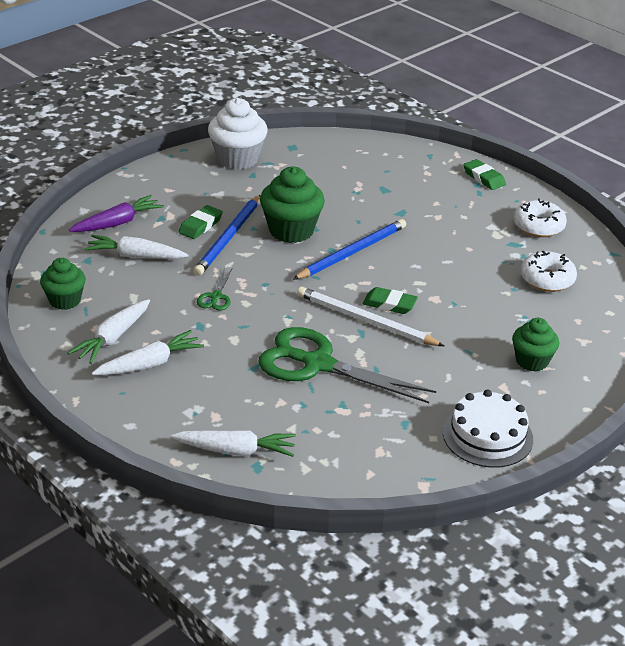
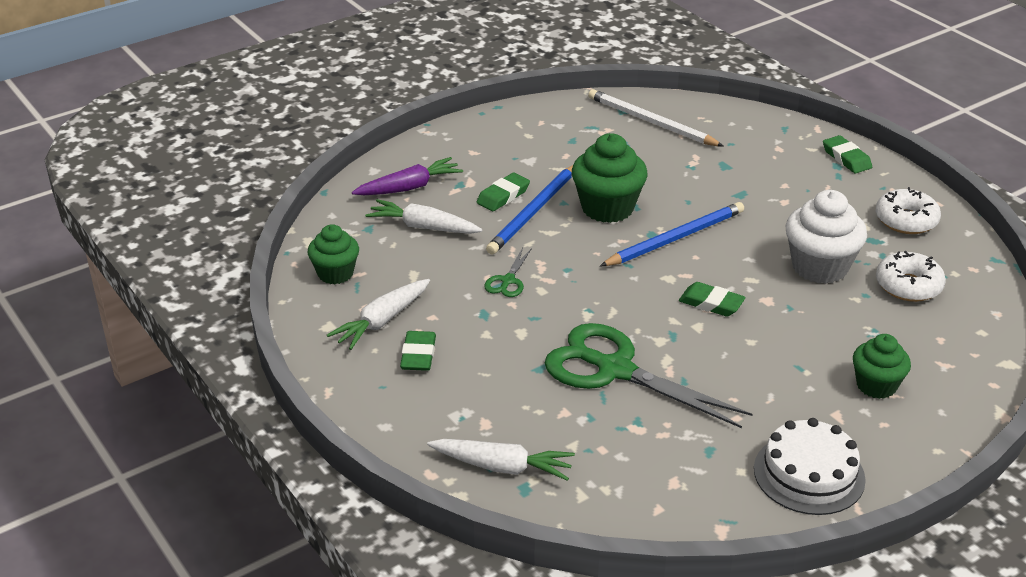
camera: 10 degrees right, 0 degrees up
white carrot [92,330,204,375] -> green eraser [400,331,436,371]
white cupcake [208,98,268,170] -> white cupcake moved to [785,190,867,284]
white pencil [297,287,444,346] -> white pencil moved to [588,89,724,147]

